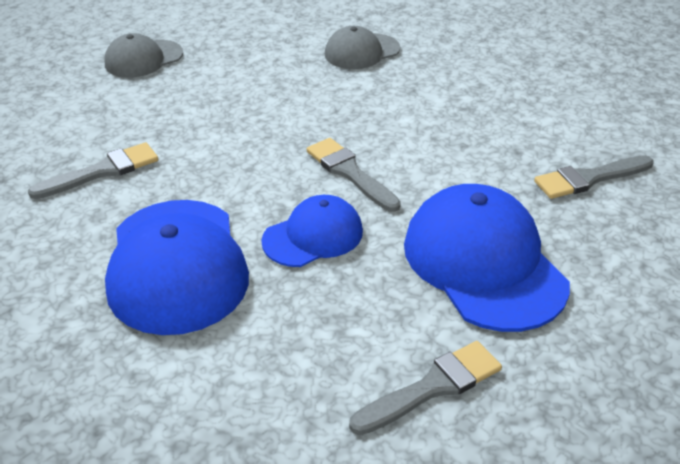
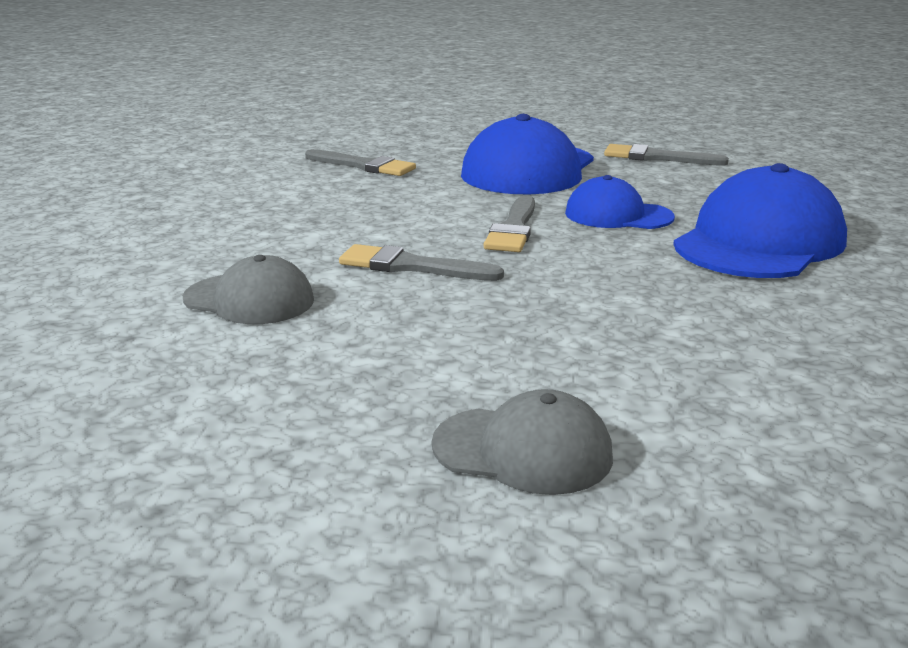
camera: 130 degrees left, 15 degrees down
grey brush [28,142,158,199] -> grey brush moved to [339,244,504,281]

